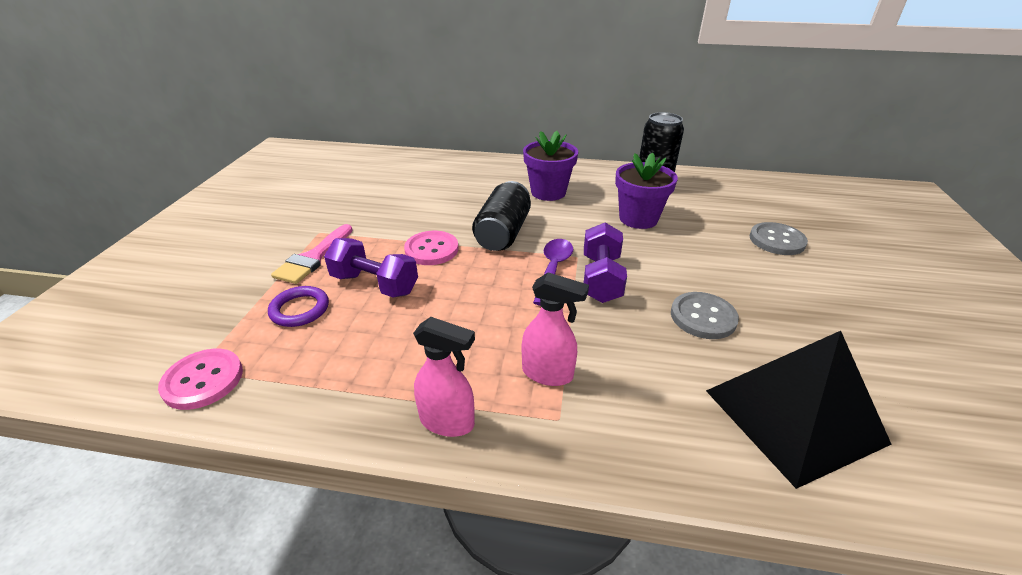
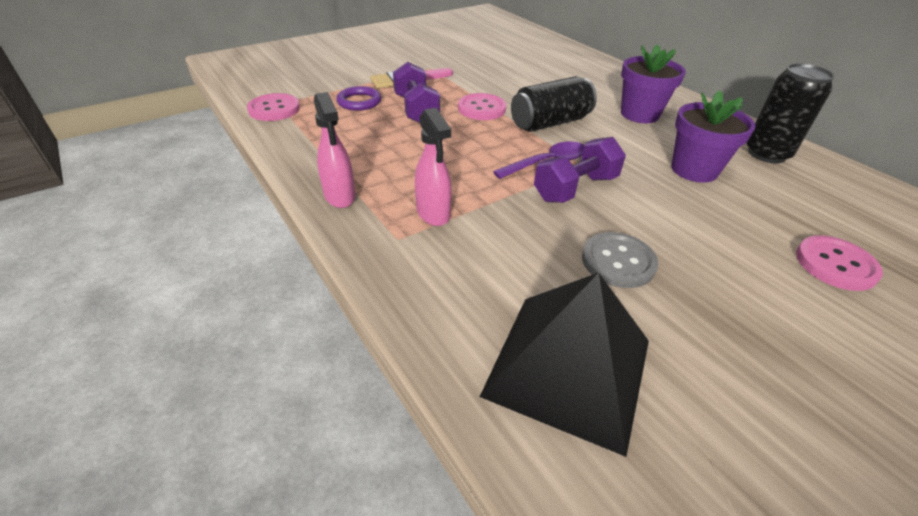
camera: 45 degrees right, 5 degrees up
grey button [749,222,808,255] -> pink button [796,235,883,291]

